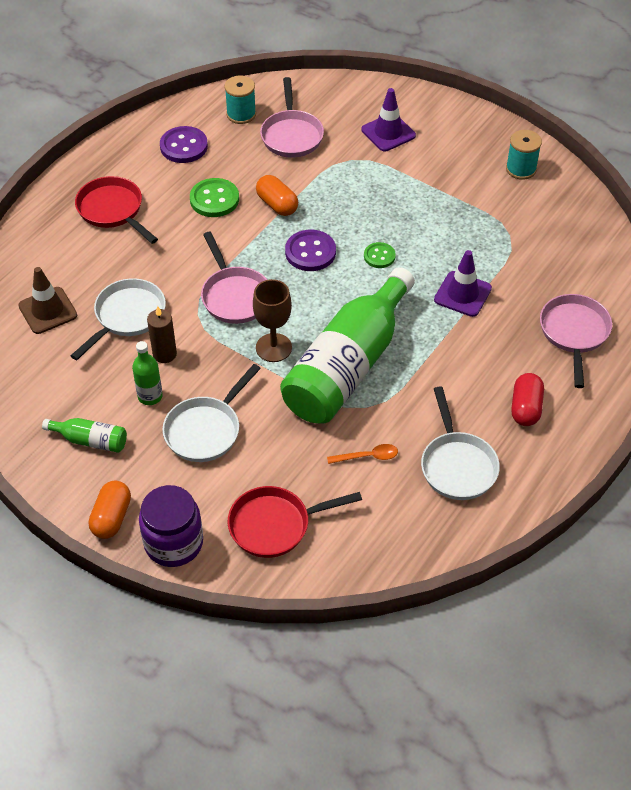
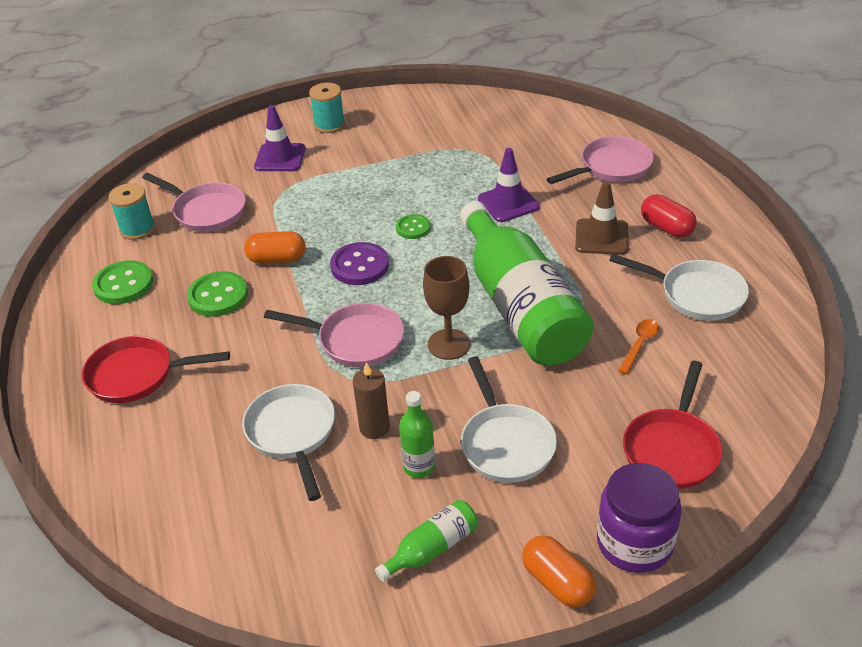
camera: 50 degrees left, 10 degrees down
brown traffic cone [18,267,77,334] -> brown traffic cone moved to [575,181,628,255]
purple button [160,126,208,163] -> green button [92,260,153,304]
turquoise spool [506,130,542,180] -> turquoise spool moved to [309,83,345,133]
pink pan [540,294,612,388] -> pink pan turned 105 degrees clockwise [547,136,654,184]

